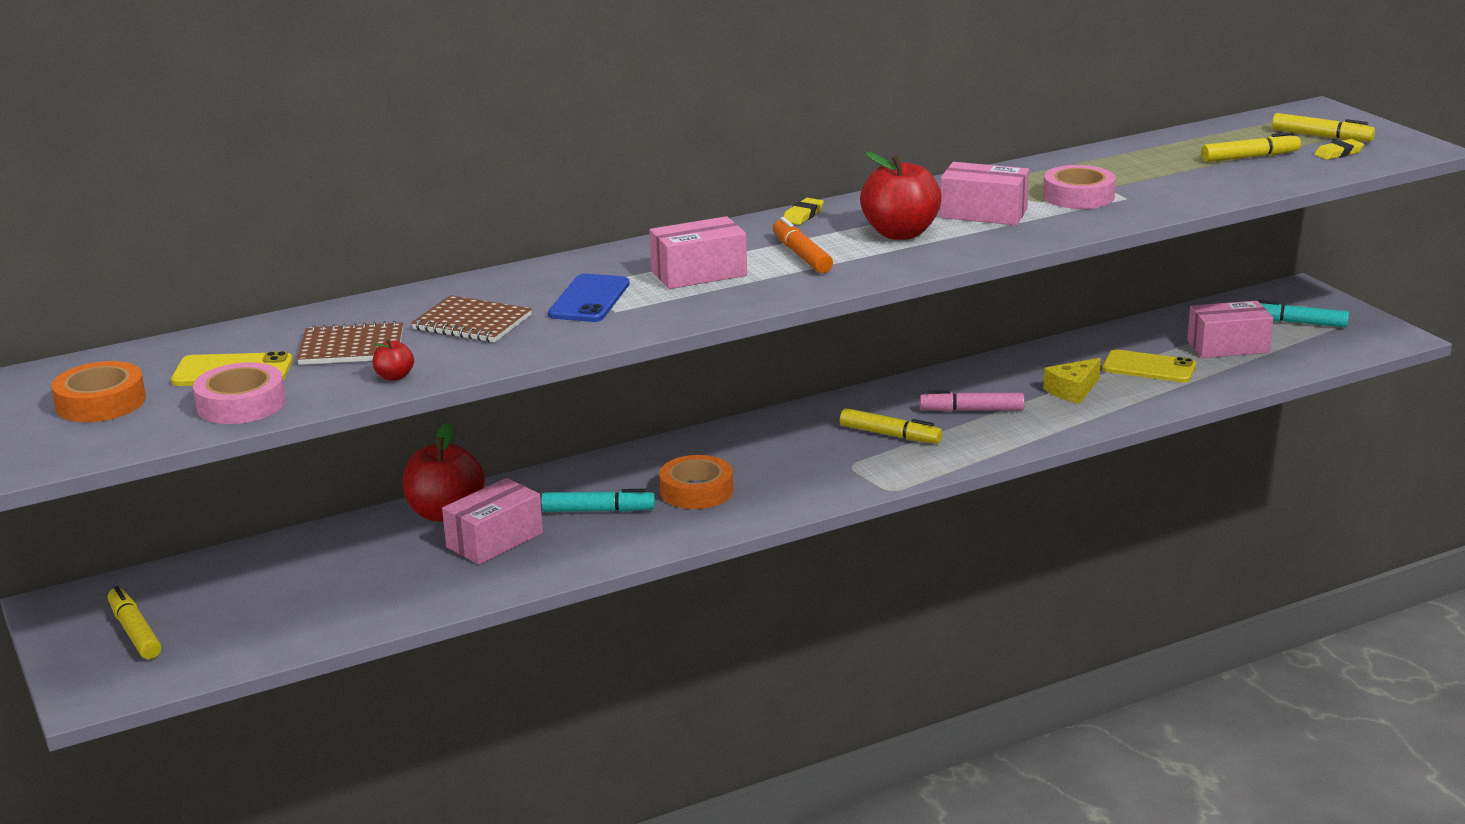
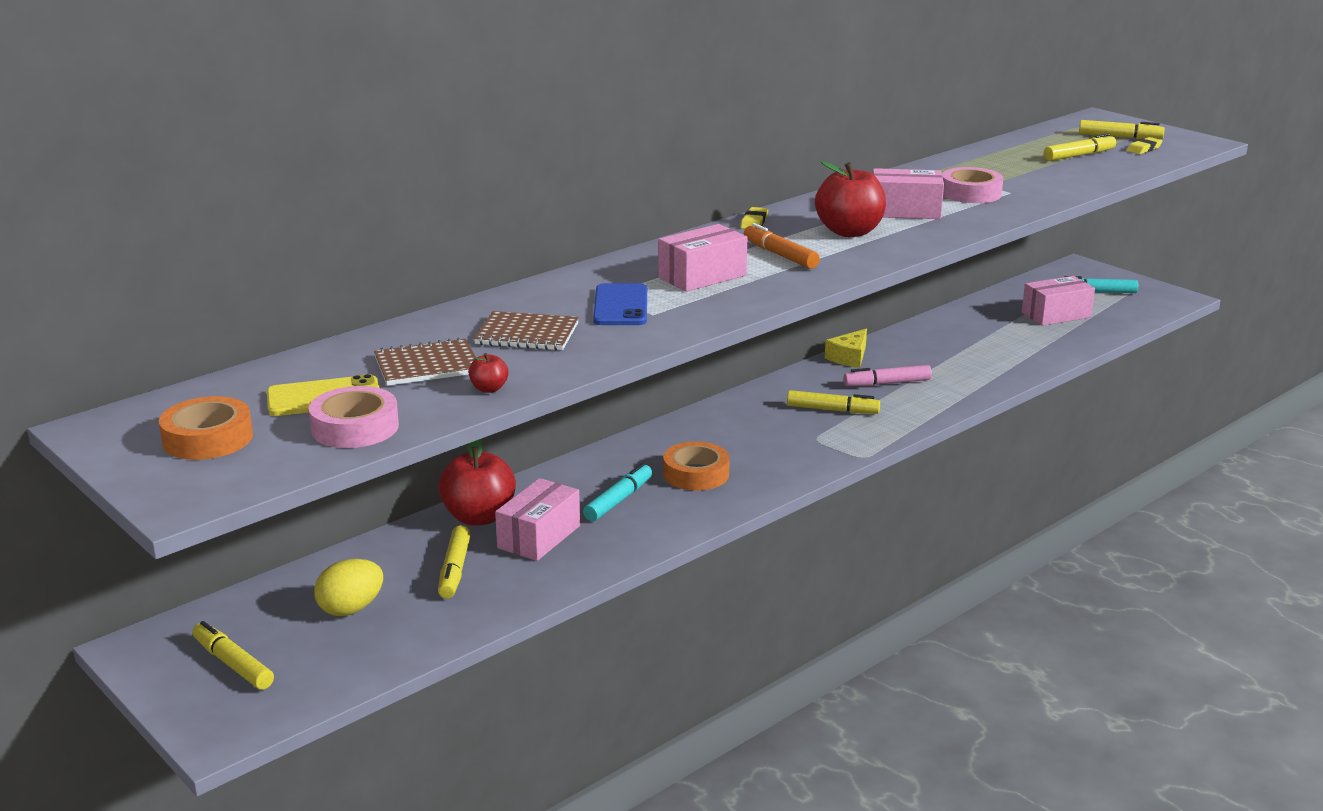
camera: 15 degrees left, 0 degrees up
turquoise marker [541,489,655,512] -> turquoise marker turned 45 degrees counterclockwise [583,463,652,521]
yellow cheese [1043,358,1101,404] -> yellow cheese moved to [825,329,867,368]
yellow phone [1102,349,1196,383] -> none
none -> yellow egg [314,559,383,616]
none -> yellow marker [438,525,471,599]

